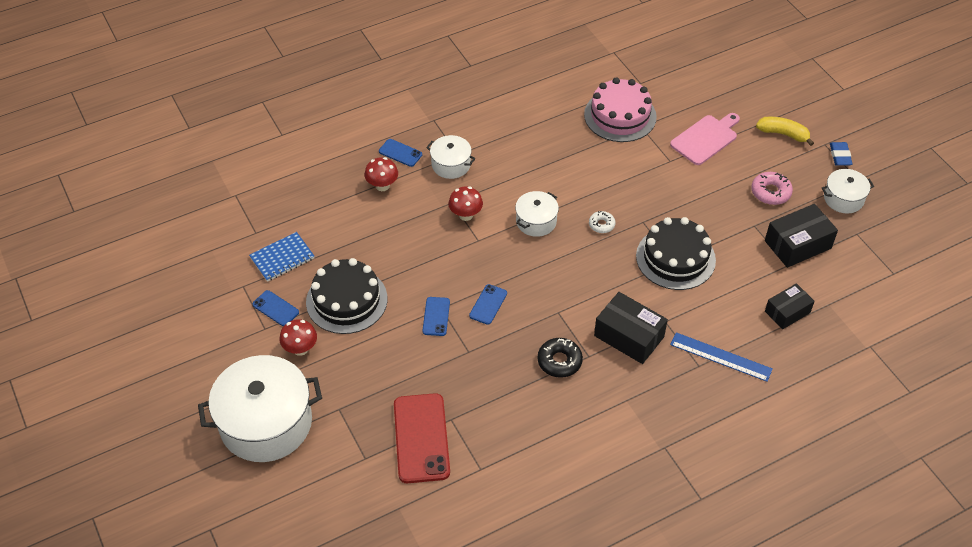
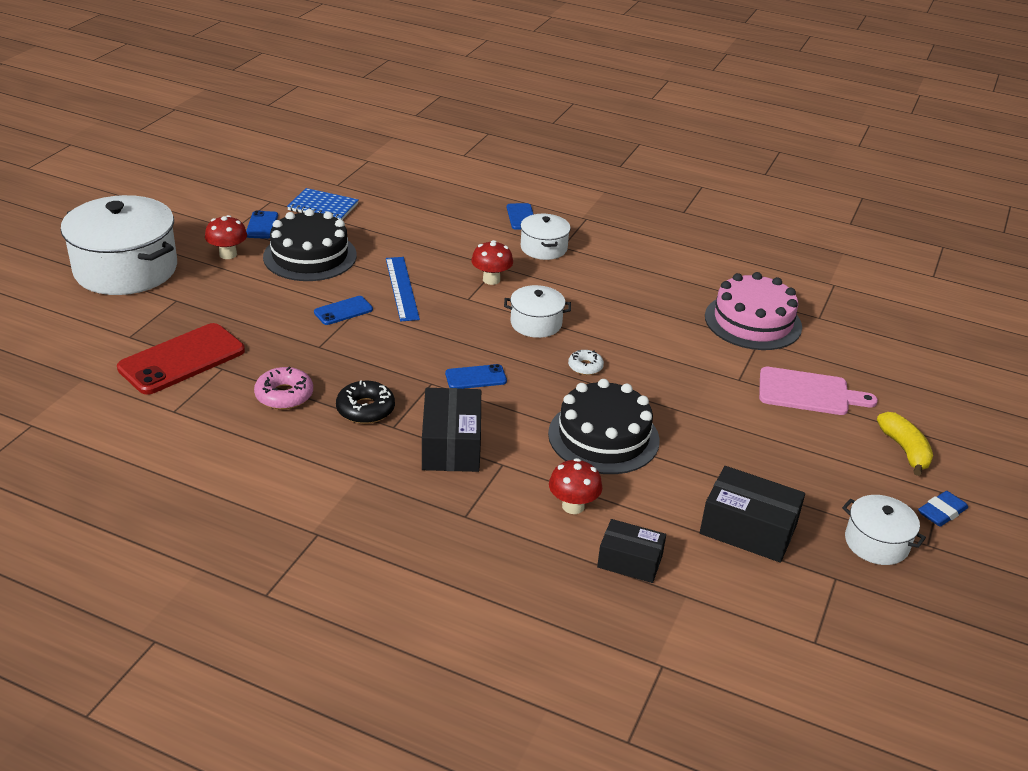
camera: 50 degrees right, 15 degrees down
red mushroom [365,157,398,191] -> red mushroom moved to [549,458,602,514]
blue phone [469,284,507,325] -> blue phone moved to [445,364,507,389]
blue ruler [670,332,772,382] -> blue ruler moved to [386,257,420,321]
pink donut [751,172,793,205] -> pink donut moved to [254,367,313,409]

